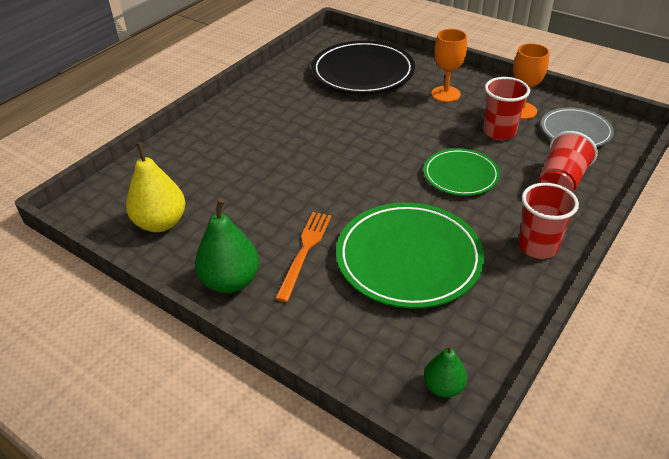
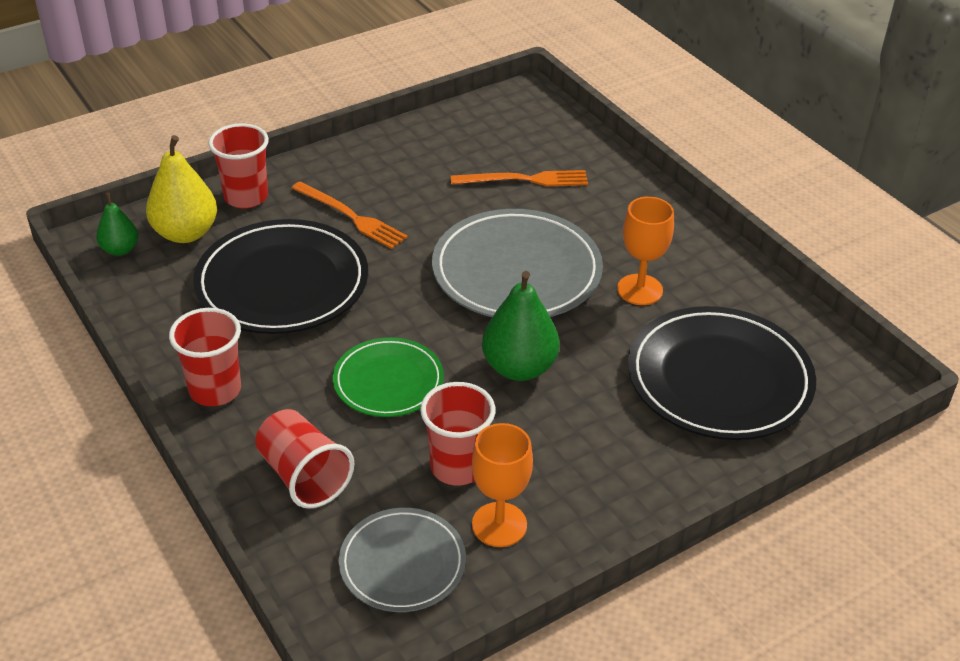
camera: 110 degrees right, 0 degrees up
yellow pear [126,142,185,232] -> yellow pear moved to [146,135,217,243]
green pear [195,199,259,293] -> green pear moved to [482,271,559,381]
green plate [336,202,484,309] -> black plate [193,219,368,334]
orange goblet [431,29,467,102] -> orange goblet moved to [617,197,674,305]
none -> red cup [208,124,269,209]
none -> grey plate [432,209,603,317]
none -> orange fork [451,170,588,186]

